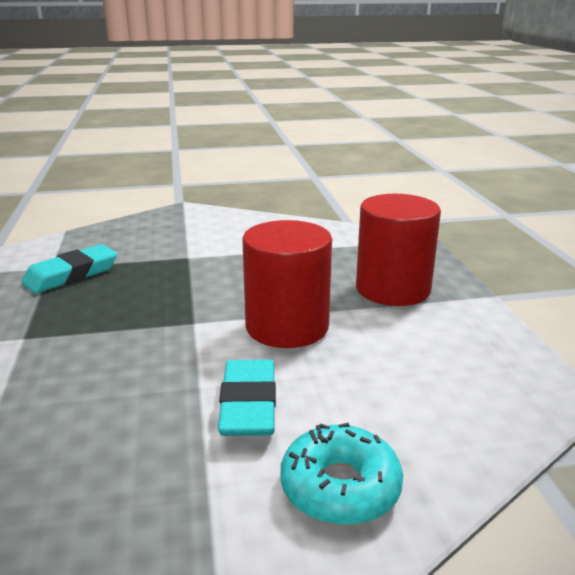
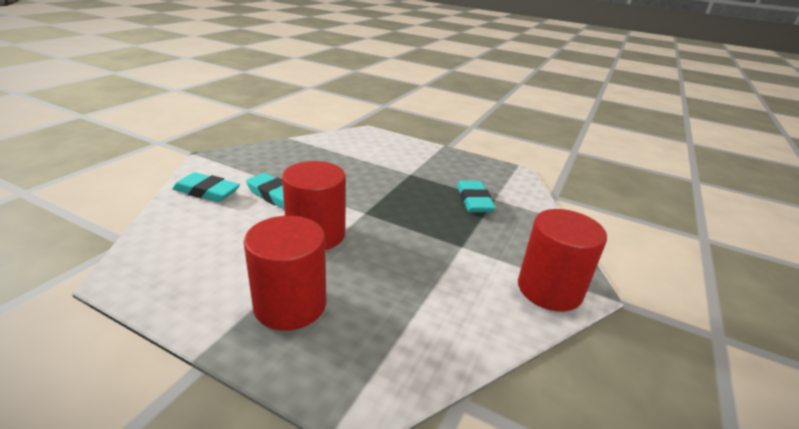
camera: 125 degrees right, 5 degrees up
turquoise donut [281,423,403,525] -> turquoise eraser [172,172,240,202]
none -> red cylinder [518,209,607,311]

